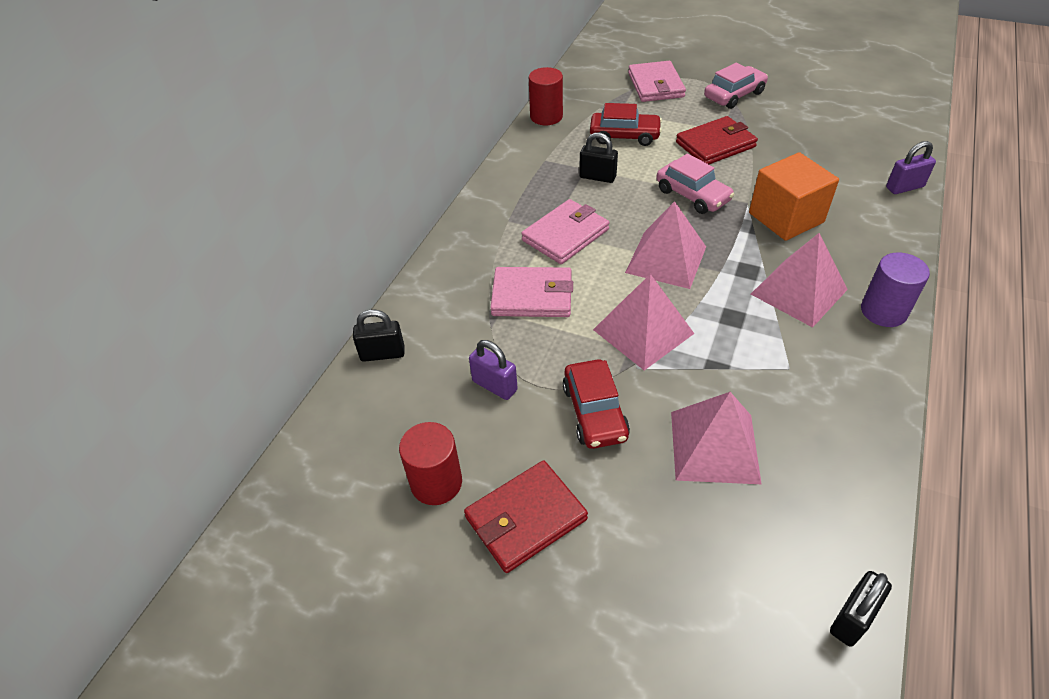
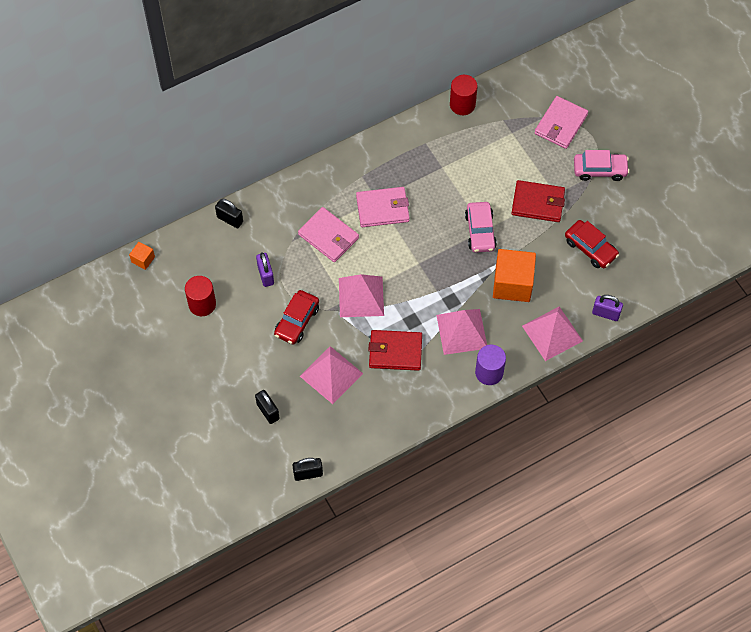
camera: 35 degrees right, 15 degrees up
red wallet [464,460,588,573] -> red wallet moved to [368,330,422,371]
black padlock [579,132,618,183] -> black padlock moved to [255,390,279,424]
red car [590,103,662,146] -> red car moved to [565,220,619,268]
pink pyramid [625,201,706,289] -> pink pyramid moved to [522,306,583,361]
none -> orange cube [129,242,155,270]

